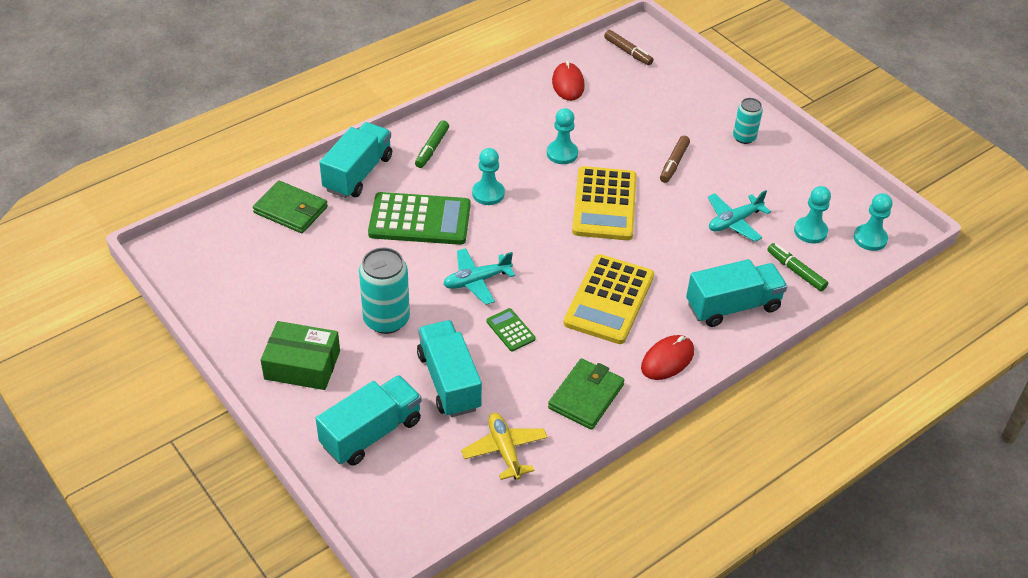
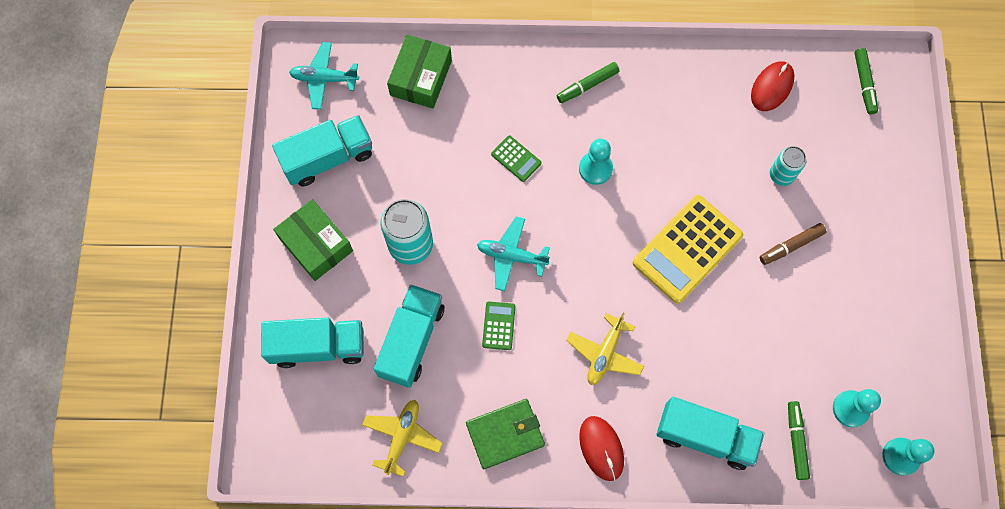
camera: 40 degrees right, 25 degrees up
green wallet [253,181,328,233] -> green box [387,34,452,109]
turquoise truck [319,122,392,198] -> turquoise truck moved to [272,115,372,187]
green calculator [368,192,471,245] -> green calculator [491,135,542,182], size x0.46
turquoise pawn [547,108,578,164] -> none
yellow calculator [563,254,654,344] -> yellow plane [566,313,644,385]
brown marker [604,30,653,65] -> green marker [855,48,878,114]
red mouse [641,335,694,380] -> red mouse turned 75 degrees clockwise [579,416,624,481]
turquoise plane [708,190,771,242] -> turquoise plane moved to [289,42,359,110]
turquoise can [733,98,763,144] -> turquoise can moved to [770,146,806,186]

